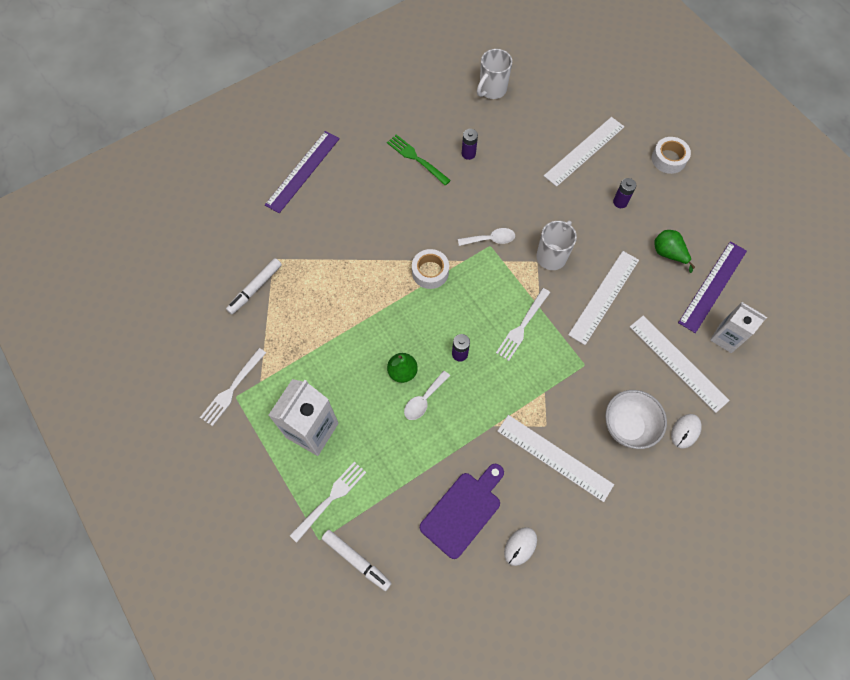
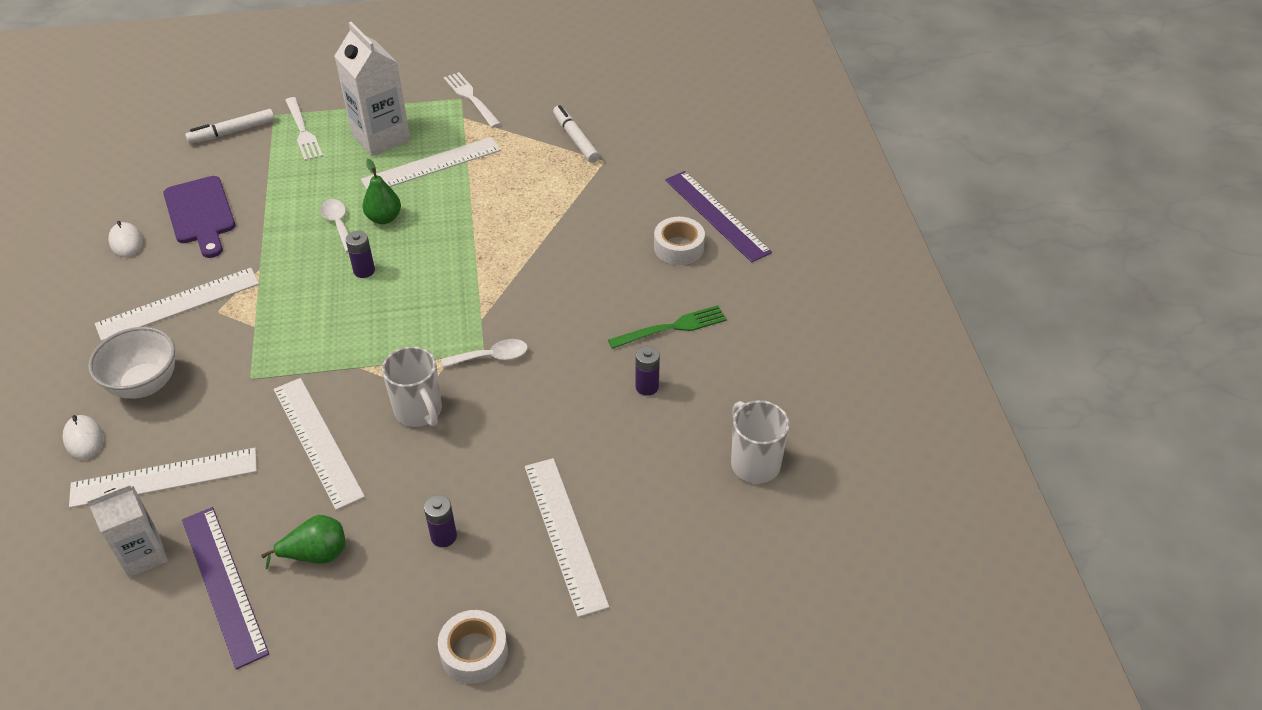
camera: 115 degrees right, 20 degrees down
white tape [412,249,449,289] -> white tape moved to [654,217,705,265]
white spoon [458,228,515,246] -> white spoon turned 120 degrees counterclockwise [441,339,528,368]
white fork [496,288,550,361] -> none
none -> white ruler [361,137,501,189]

